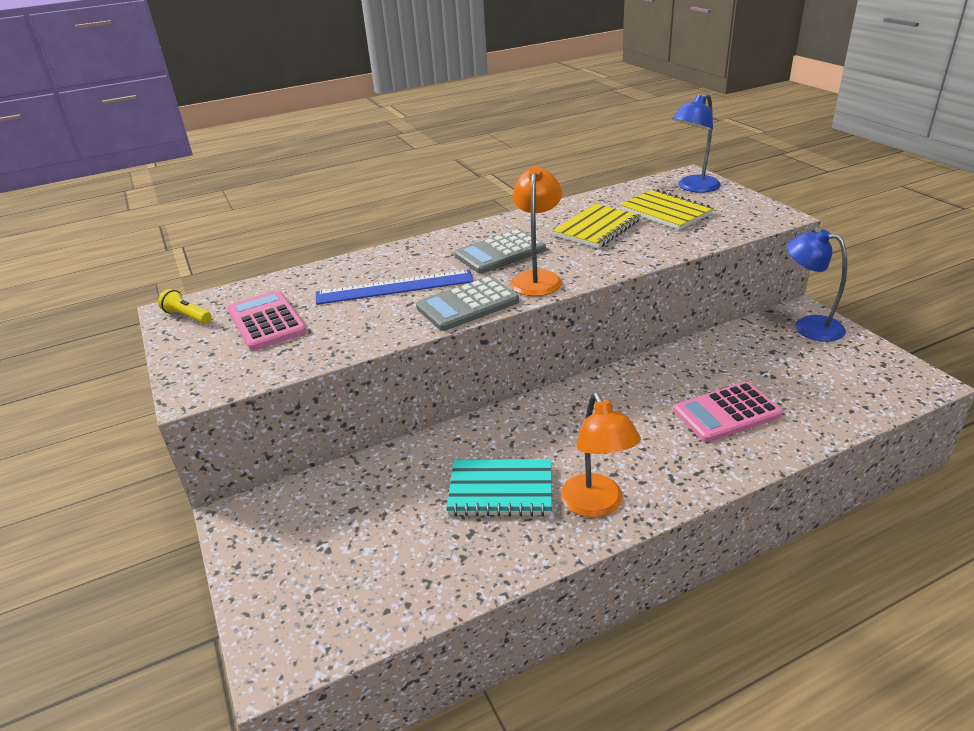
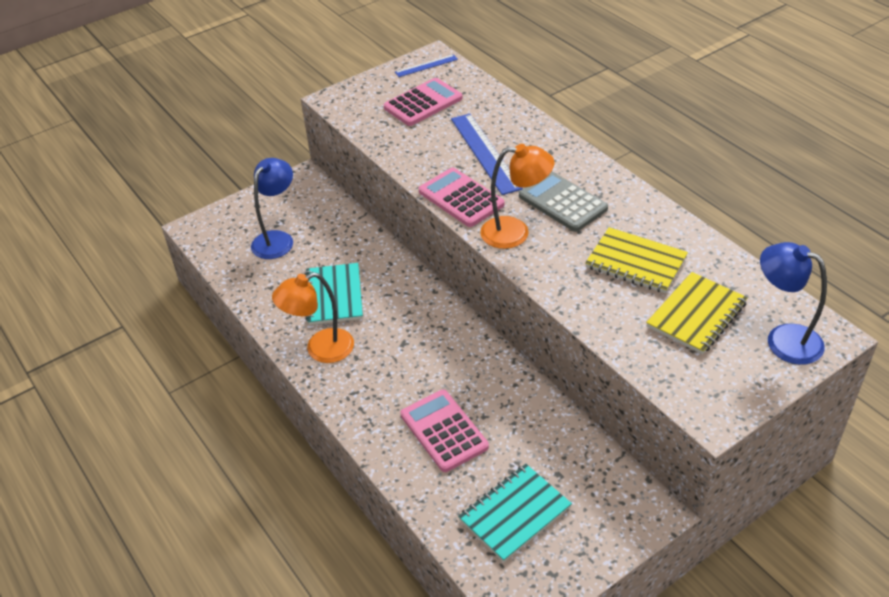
camera: 80 degrees right, 10 degrees up
yellow flashlight [158,289,212,324] -> blue ruler [395,54,458,77]
grey calculator [416,276,519,331] -> pink calculator [419,168,504,227]
blue lamp [787,229,847,342] -> blue lamp moved to [251,158,293,259]
none -> turquoise notebook [458,464,572,562]

